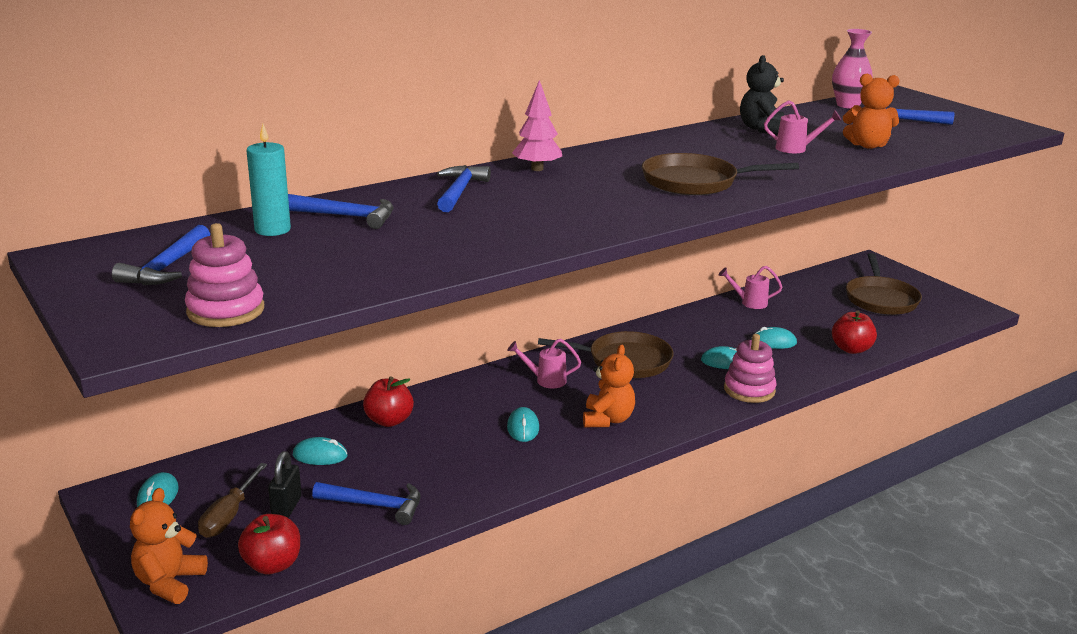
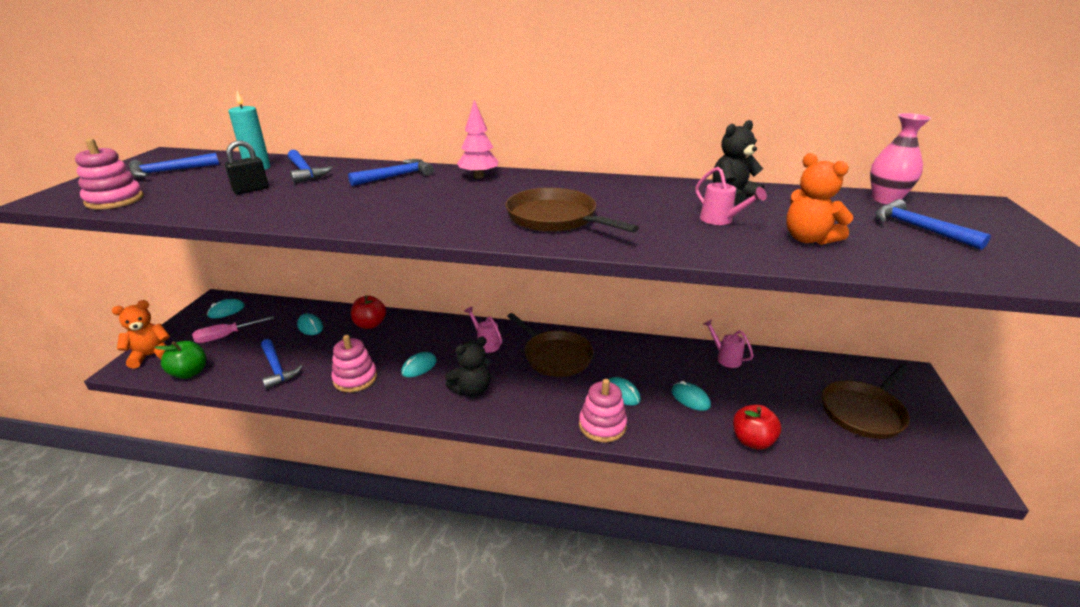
camera: 45 degrees right, 5 degrees up
brown screwdriver [198,463,267,538] -> pink screwdriver [192,316,274,343]
red apple [238,514,300,574] -> green apple [155,341,206,379]
black padlock [268,451,302,518] -> black padlock moved to [225,140,269,194]
orange teddy bear [583,344,635,427] -> black teddy bear [445,337,490,397]
none -> pink stacking toy [331,335,377,392]

